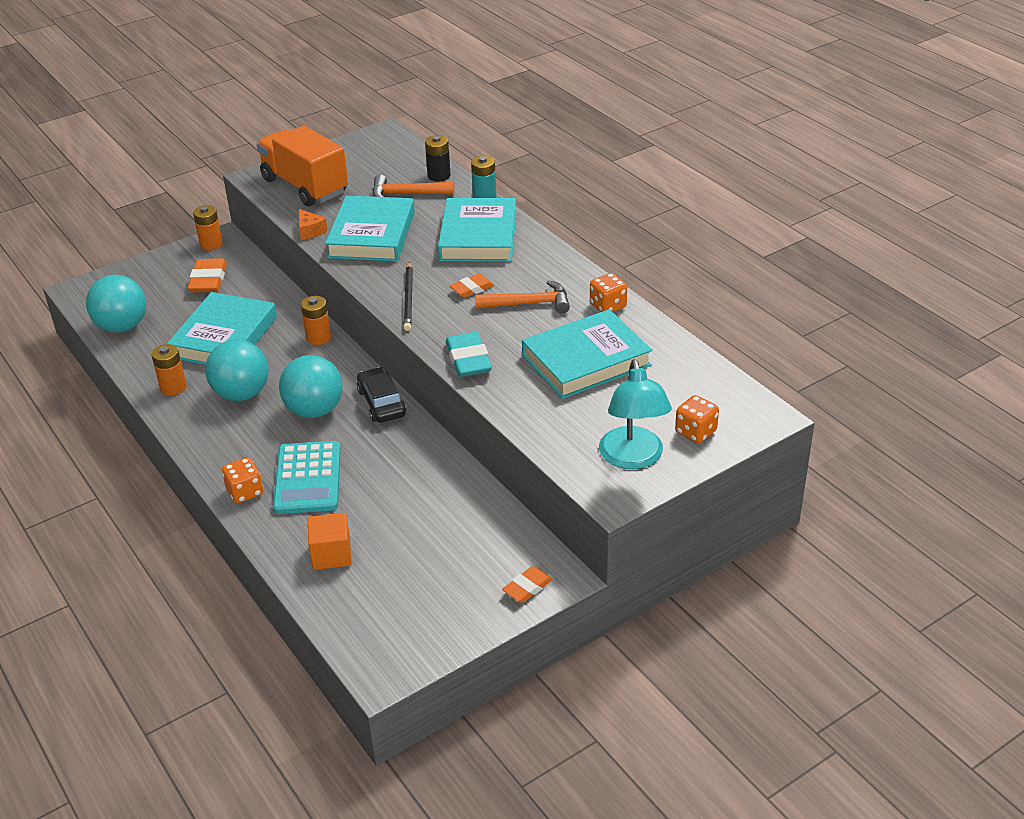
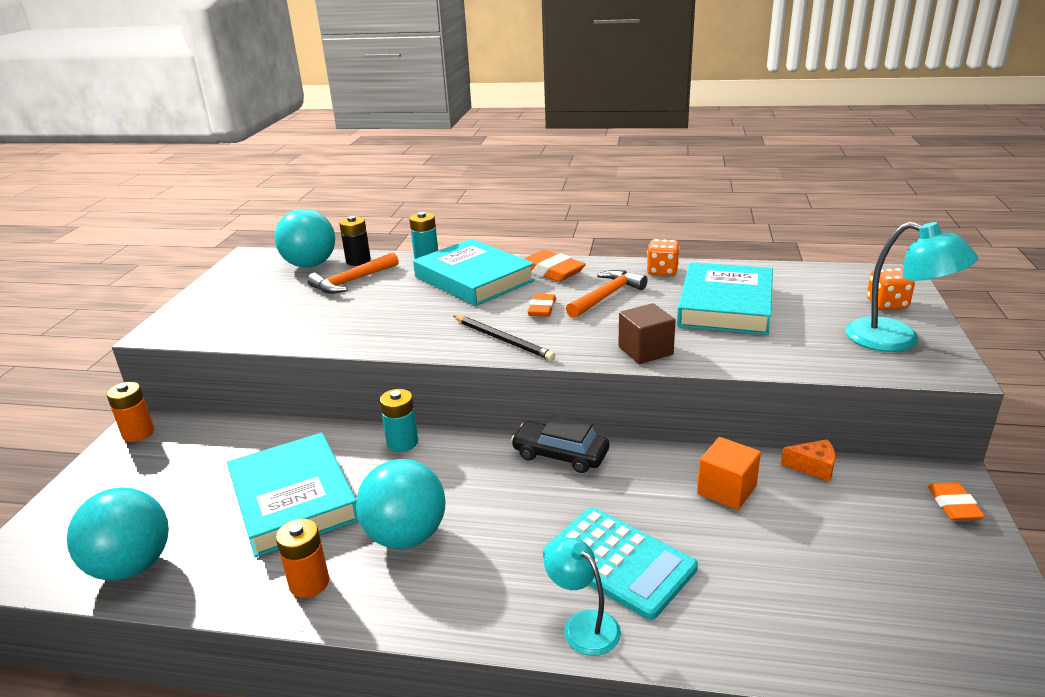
camera: 45 degrees left, 10 degrees down
orange eraser [188,258,227,293] -> orange eraser moved to [523,250,586,282]
orange dice [222,457,264,504] -> turquoise lamp [544,538,621,656]
orange truck [257,126,348,206] -> none
turquoise ball [279,355,343,418] -> turquoise ball moved to [275,209,335,268]
orange cheese [299,209,328,240] -> orange cheese moved to [780,439,835,482]
orange battery [301,296,331,345] -> turquoise battery [380,389,418,452]
orange cube [308,513,351,570] -> orange cube moved to [697,437,761,510]
turquoise book [325,196,415,262] -> none
turquoise eraser [446,332,492,377] -> brown cube [618,303,676,364]

